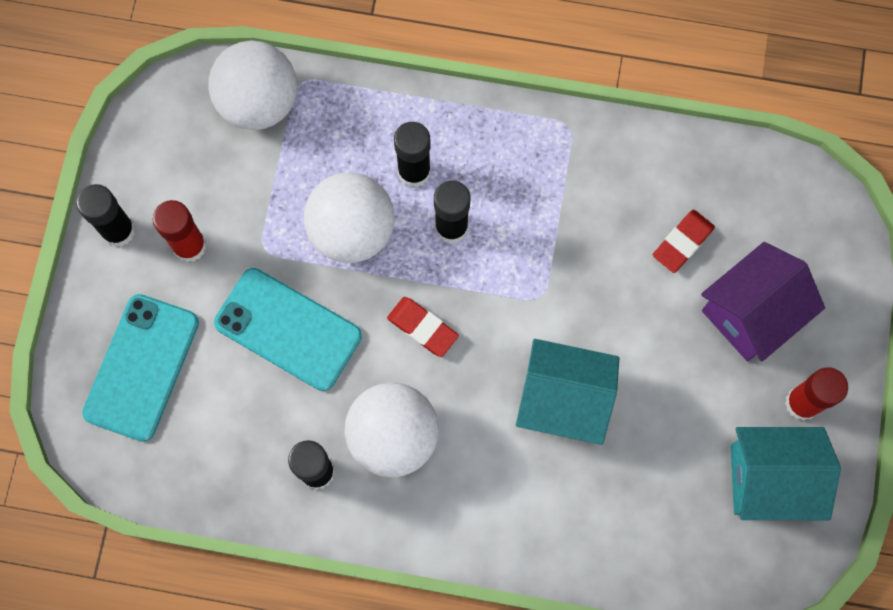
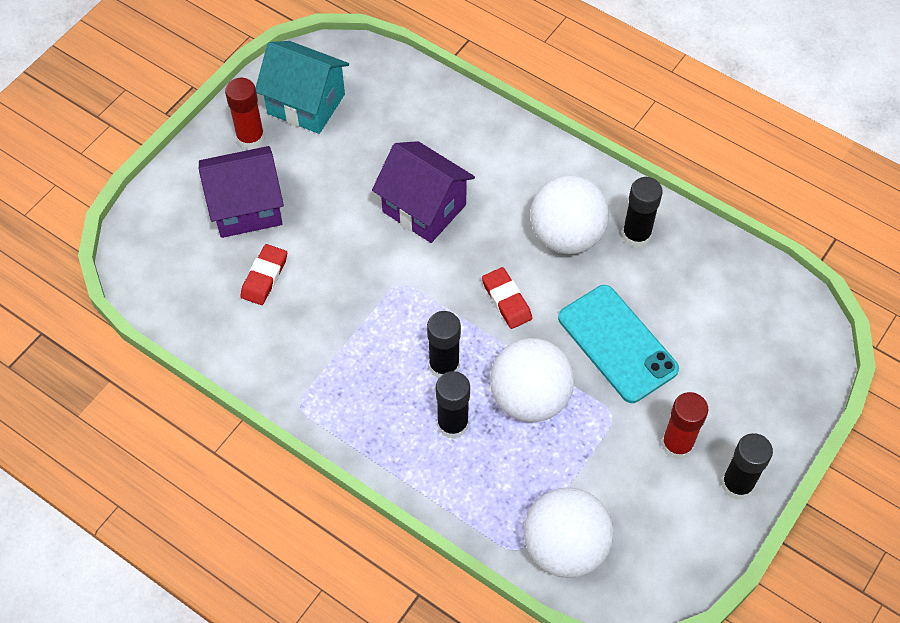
camera: 155 degrees left, 15 degrees down
turquoise phone [82,294,199,442] -> none
turquoise house [516,339,619,445] -> purple house [372,141,475,243]
red eraser [653,210,715,273] -> red eraser turned 45 degrees counterclockwise [240,244,287,305]

